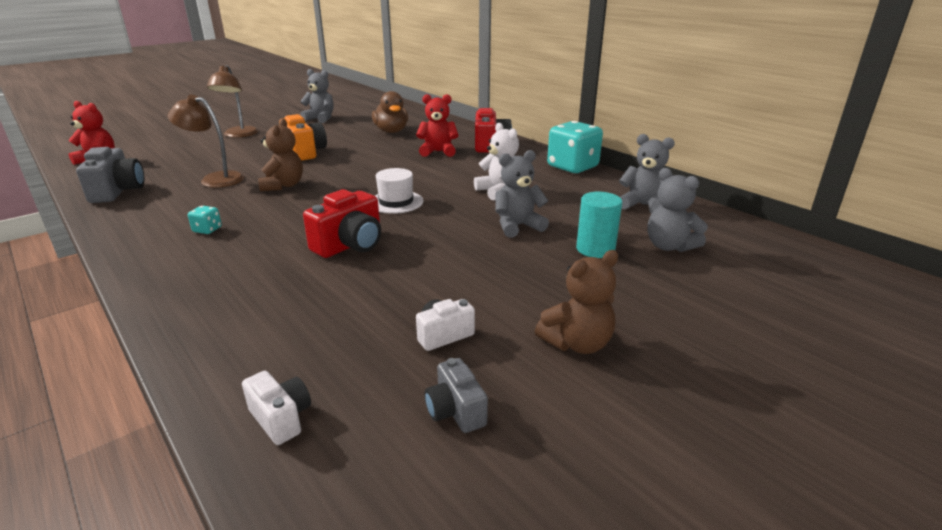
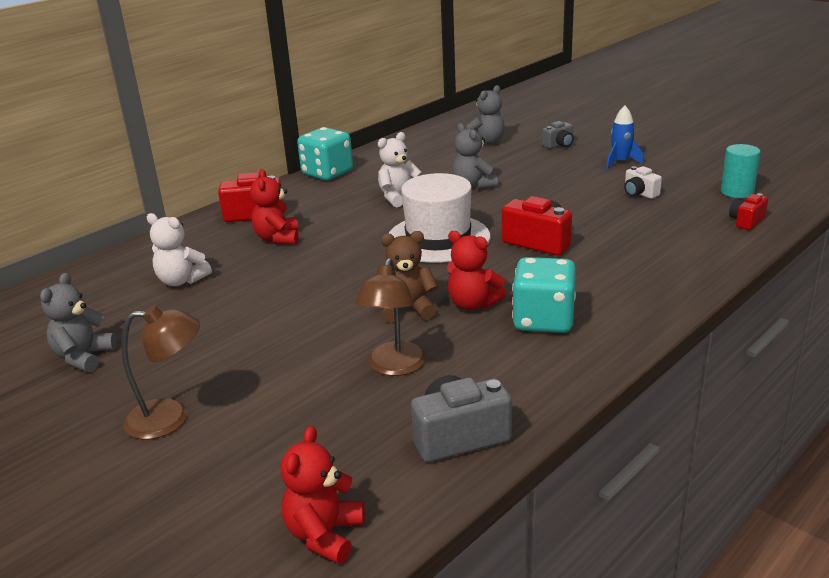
camera: 95 degrees left, 0 degrees up
turquoise dice [188,206,222,234] -> turquoise dice [512,257,576,333], size x2.36
white camera [242,371,311,445] -> red camera [729,193,768,230]
orange camera [279,114,327,161] -> none
brown duck [372,91,408,133] -> white teddy bear [147,213,212,286]
white hat [375,168,424,214] -> white hat [388,173,490,263], size x1.83
grey camera [424,358,488,433] -> grey camera moved to [542,121,574,149]
brown teddy bear [535,250,618,354] -> blue rocket [606,106,644,169]
turquoise cylinder [576,192,622,258] -> turquoise cylinder moved to [721,144,761,198]
grey teddy bear [619,134,675,214] -> none
none -> red teddy bear [447,231,506,310]

